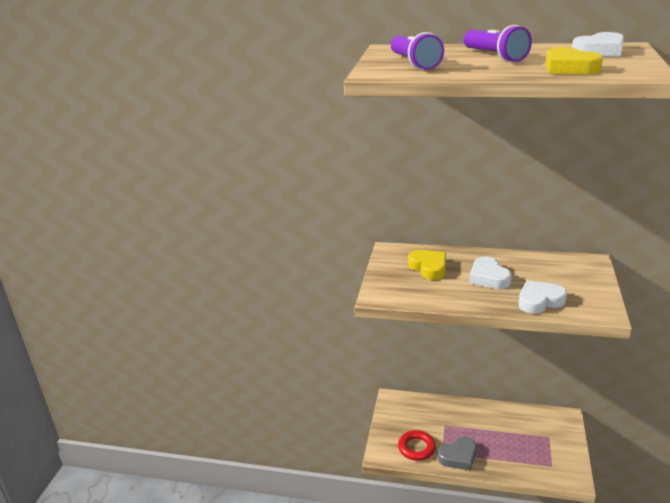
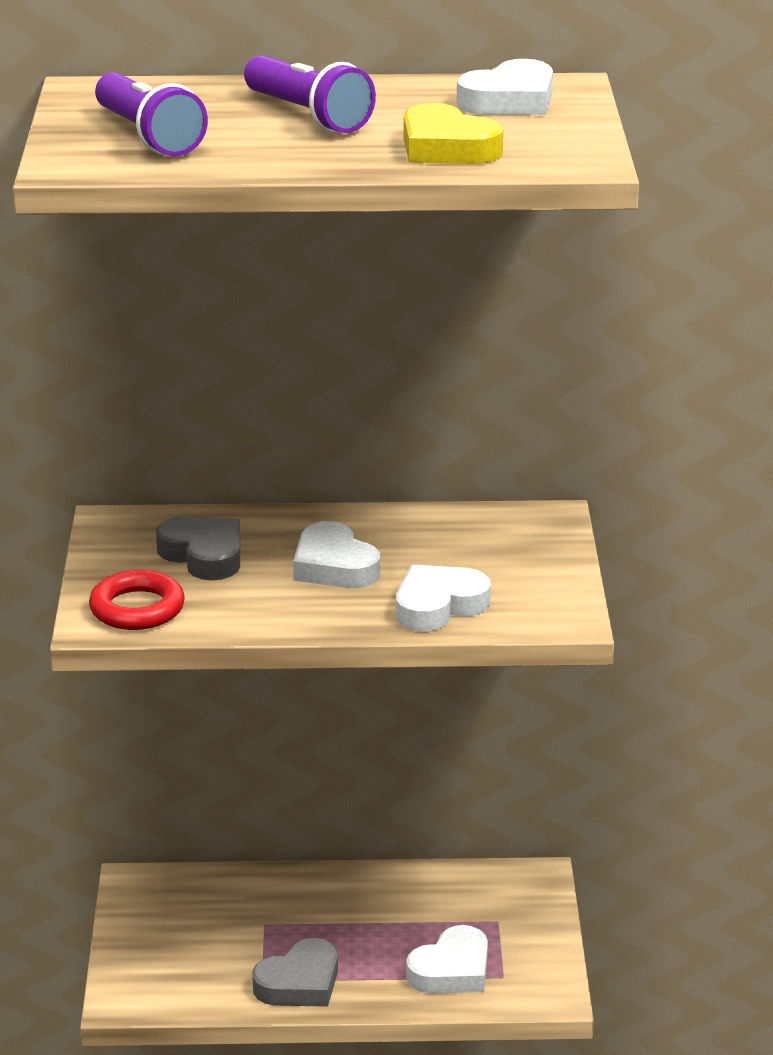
camera: 15 degrees left, 0 degrees up
red ring [398,430,436,461] -> red ring moved to [89,570,185,630]
yellow heart [408,250,446,280] -> grey heart [156,516,240,580]
none -> white heart [406,925,488,994]

